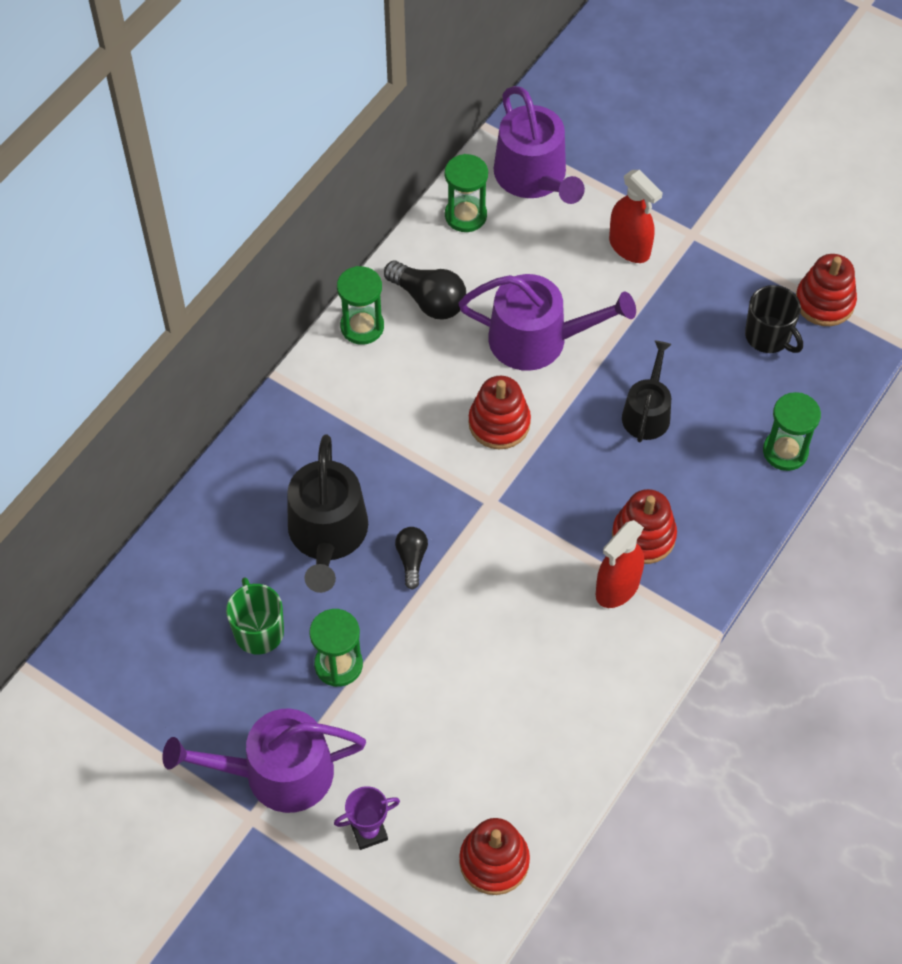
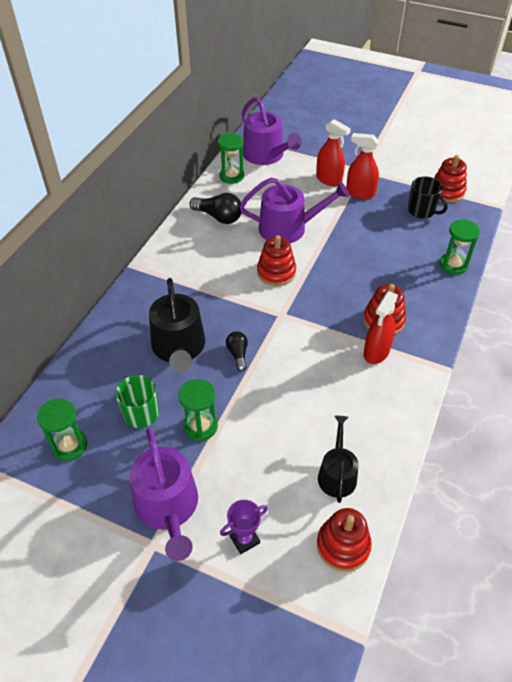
camera: 10 degrees left, 10 degrees down
purple watering can [162,709,366,813] -> purple watering can turned 90 degrees counterclockwise [129,428,198,561]
green hourglass [337,266,384,345] -> green hourglass moved to [37,398,87,461]
black watering can [622,341,672,442] -> black watering can moved to [318,416,359,503]
none -> red spray bottle [346,133,379,199]

